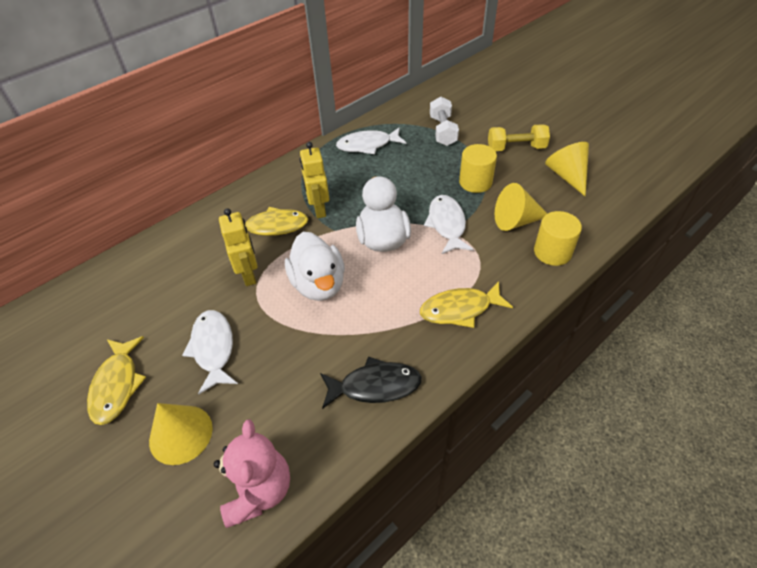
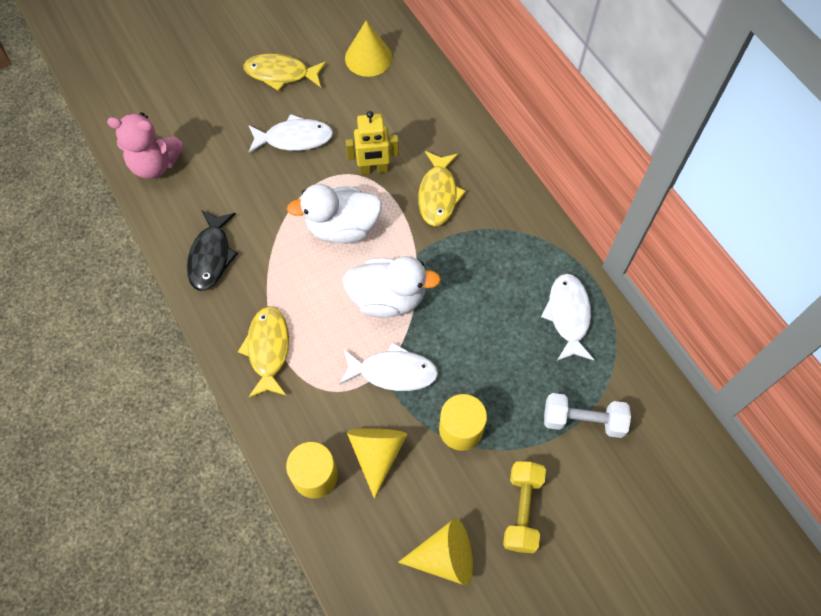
camera: 100 degrees right, 15 degrees up
yellow cone [149,403,213,465] -> yellow cone moved to [345,21,392,77]
yellow robot [300,142,329,218] -> none

